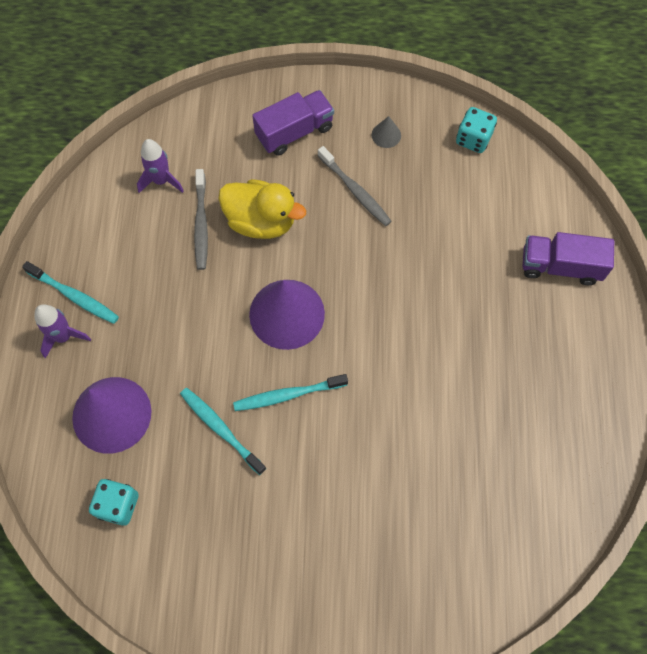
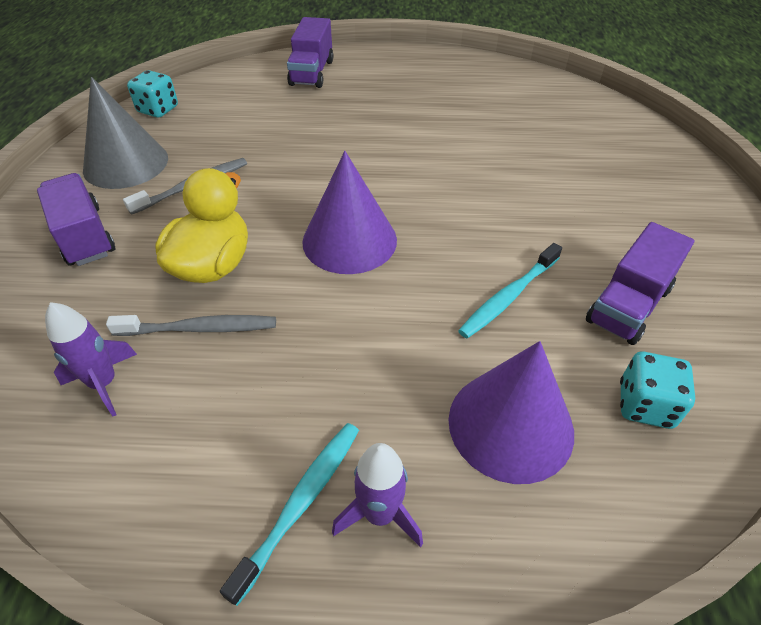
camera: 90 degrees left, 20 degrees down
turquoise toothbrush [233,374,348,411] -> none
grey cone [372,116,401,148] -> grey cone [83,77,168,189], size x2.33
none -> purple truck [586,222,695,345]

